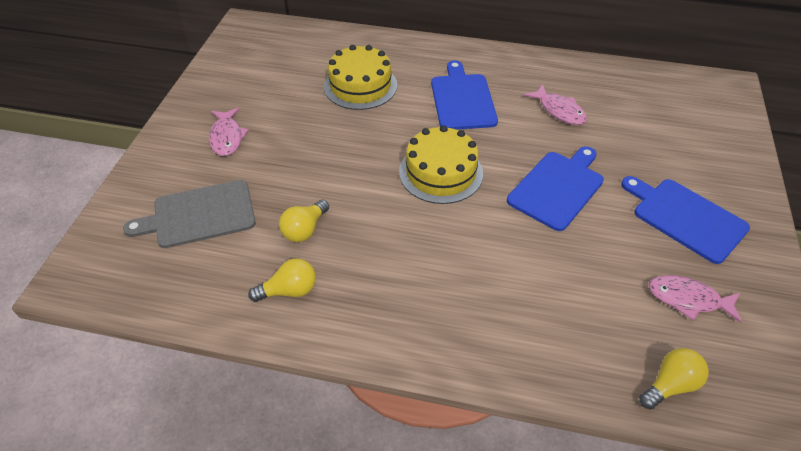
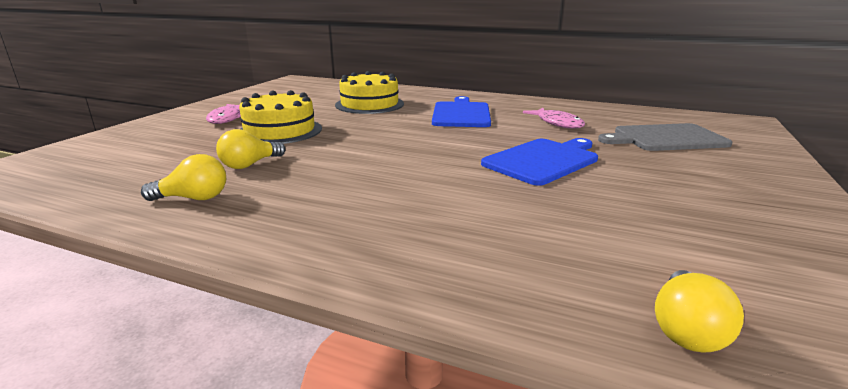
camera: 10 degrees right, 25 degrees down
grey cutting board [123,180,255,248] -> grey cutting board moved to [598,123,732,151]
yellow cake [399,125,483,204] -> yellow cake moved to [239,90,322,144]
blue cutting board [621,176,750,264] -> none
yellow light bulb [639,348,709,410] -> yellow light bulb turned 135 degrees clockwise [655,270,744,353]
pink fish [649,275,742,323] -> none

